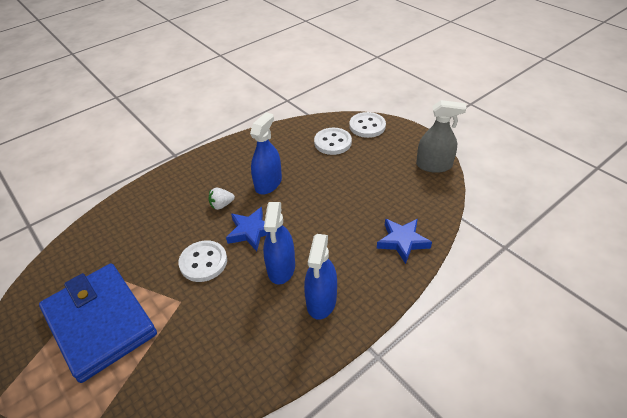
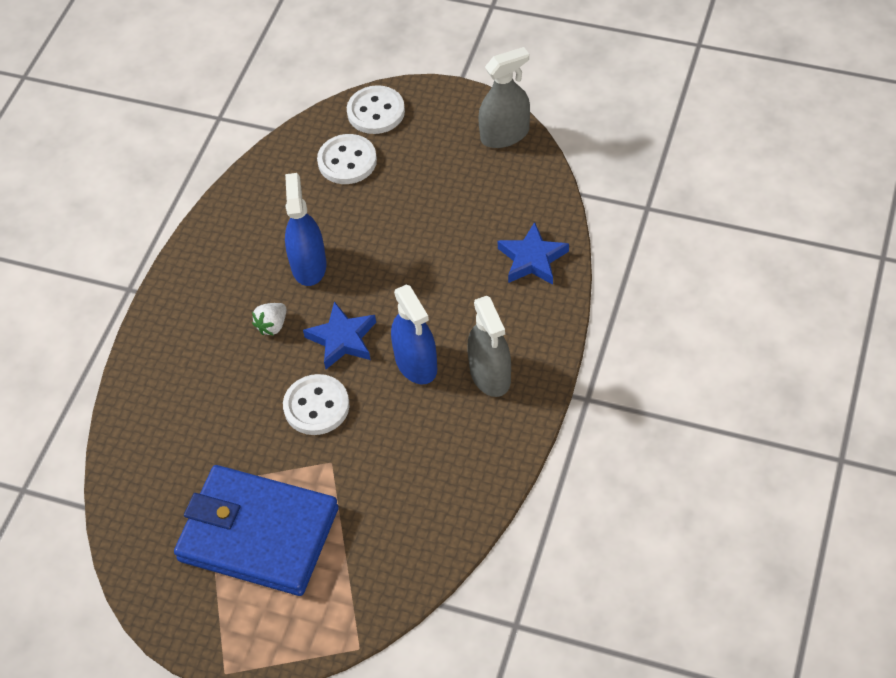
camera: 30 degrees left, 10 degrees up
blue spray bottle [304,234,337,320] -> grey spray bottle [467,296,511,397]

